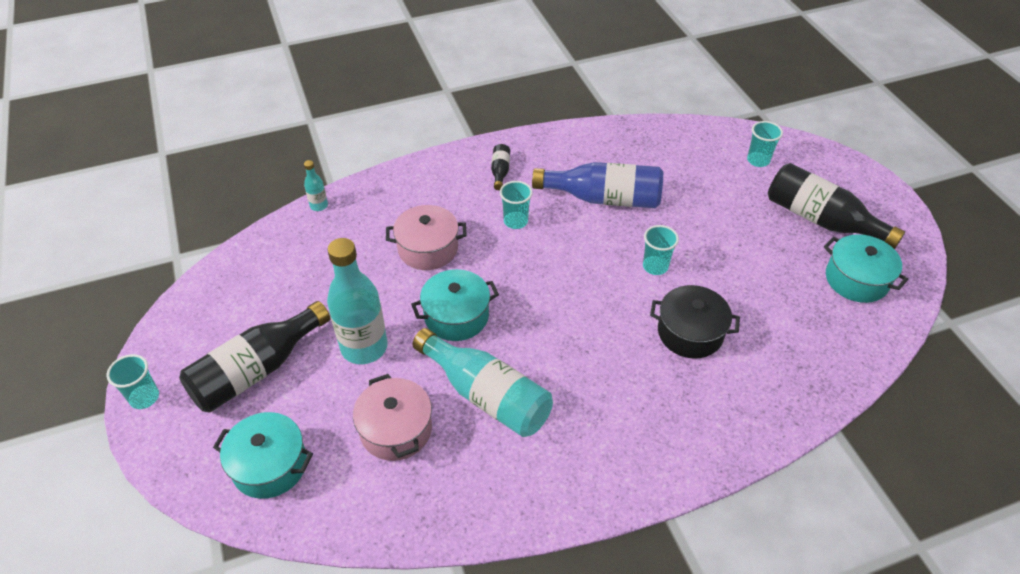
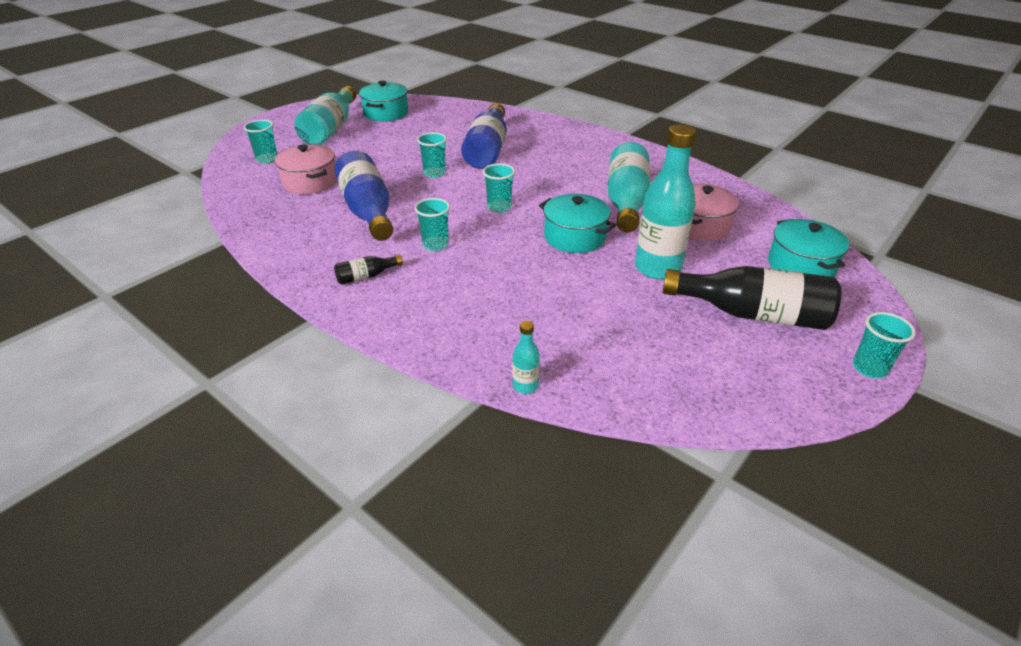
camera: 120 degrees left, 10 degrees down
pink pot [386,205,467,270] -> pink pot moved to [275,144,337,194]
black pot [650,285,740,359] -> blue bottle [461,103,507,169]
black bottle [768,163,905,249] -> turquoise bottle [295,86,356,145]
none -> turquoise cup [483,163,515,213]

